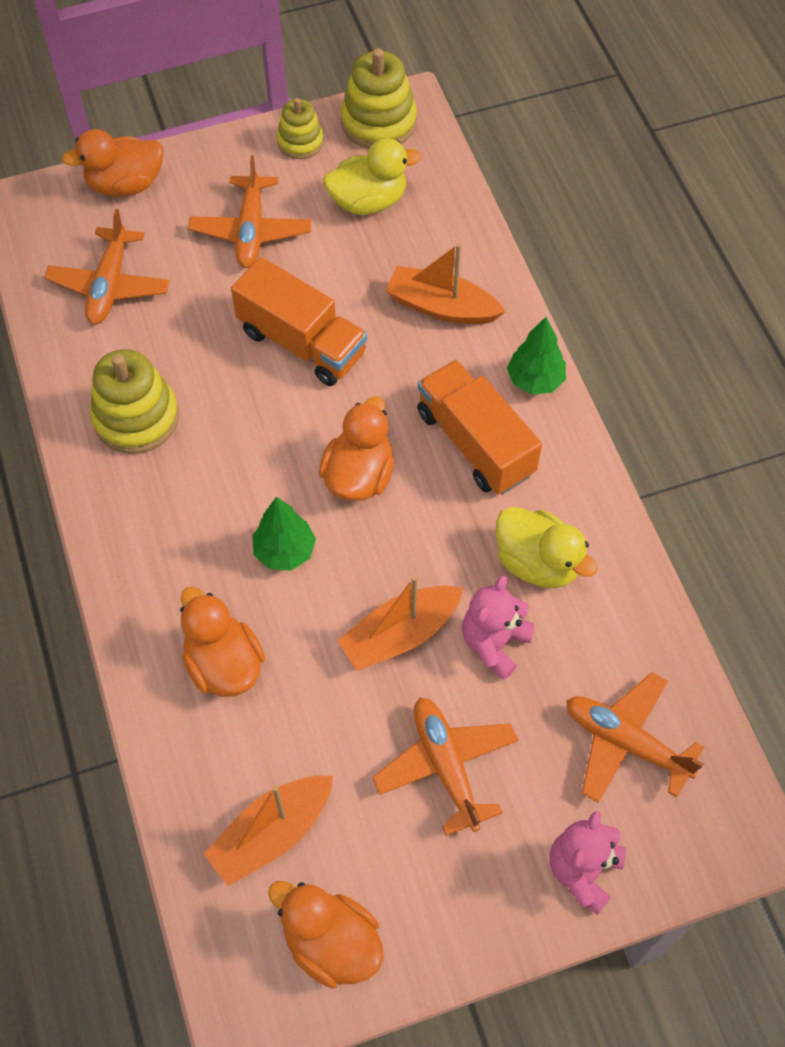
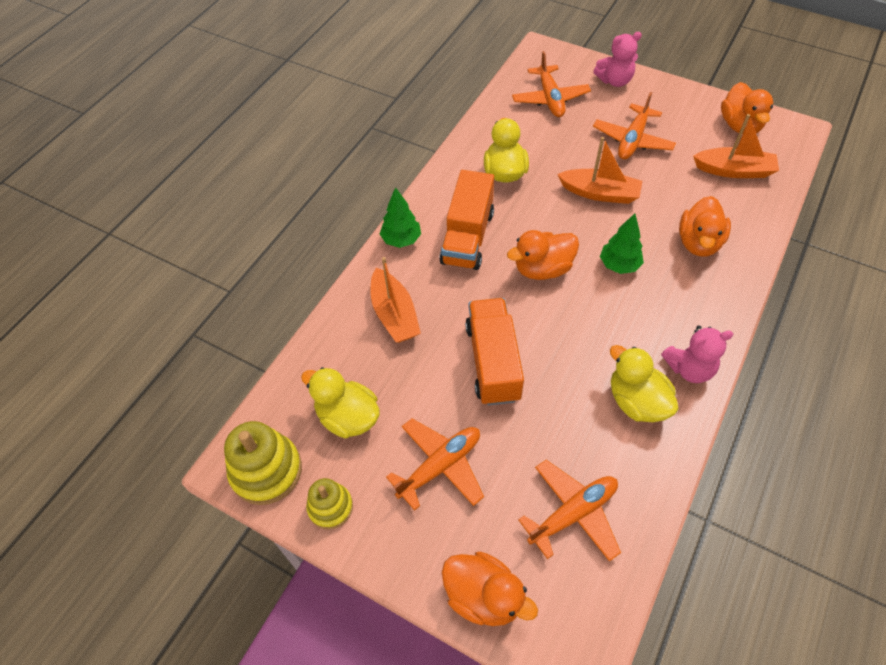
camera: 130 degrees left, 5 degrees down
yellow stacking toy [90,349,179,454] -> yellow duck [610,345,678,422]
pink teddy bear [462,576,535,680] -> pink teddy bear moved to [661,326,733,383]

